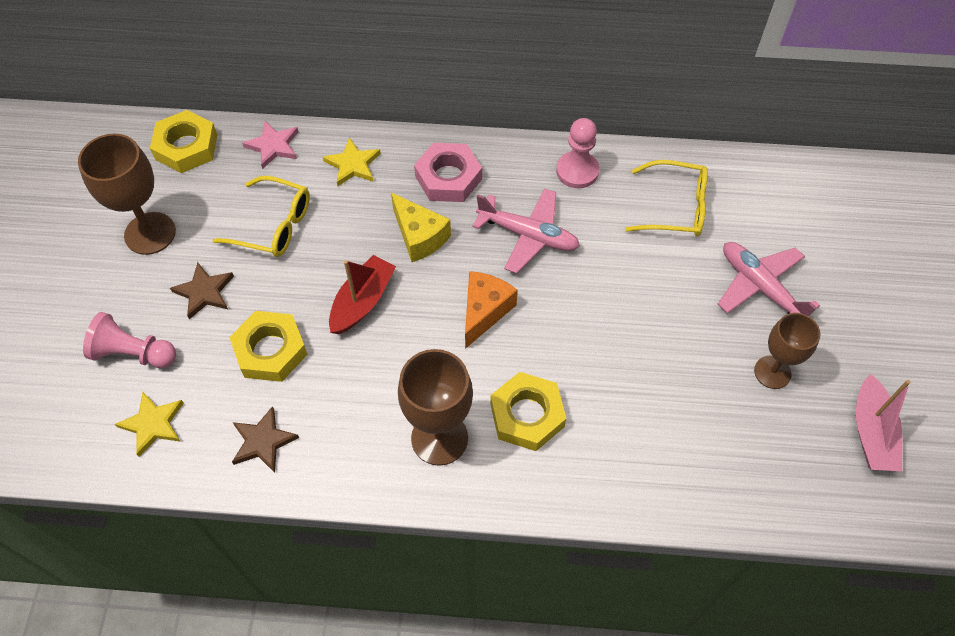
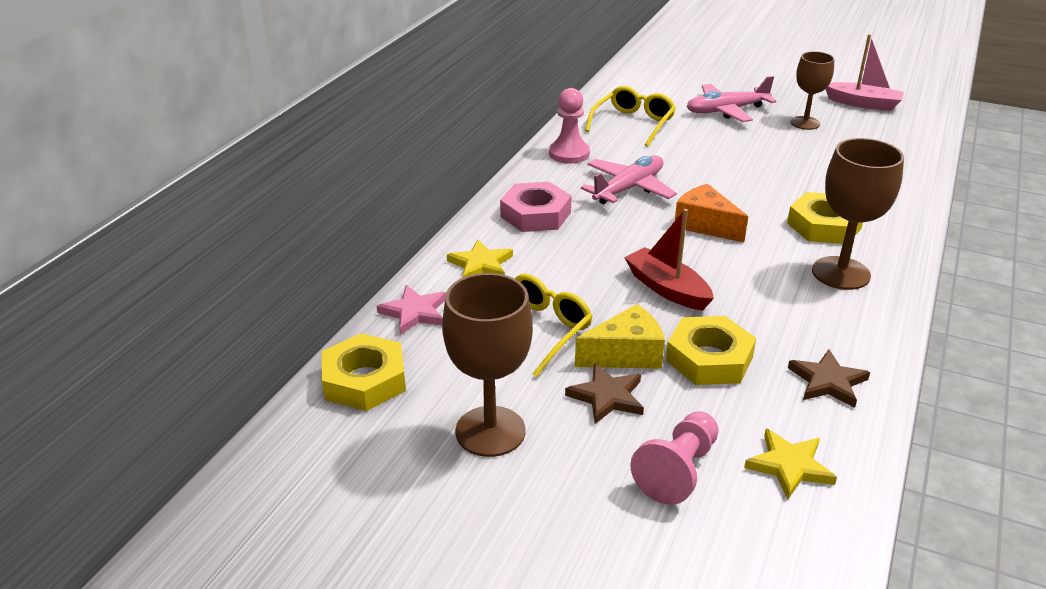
camera: 70 degrees left, 25 degrees down
yellow cheese [391,193,451,262] -> yellow cheese moved to [575,304,665,369]

